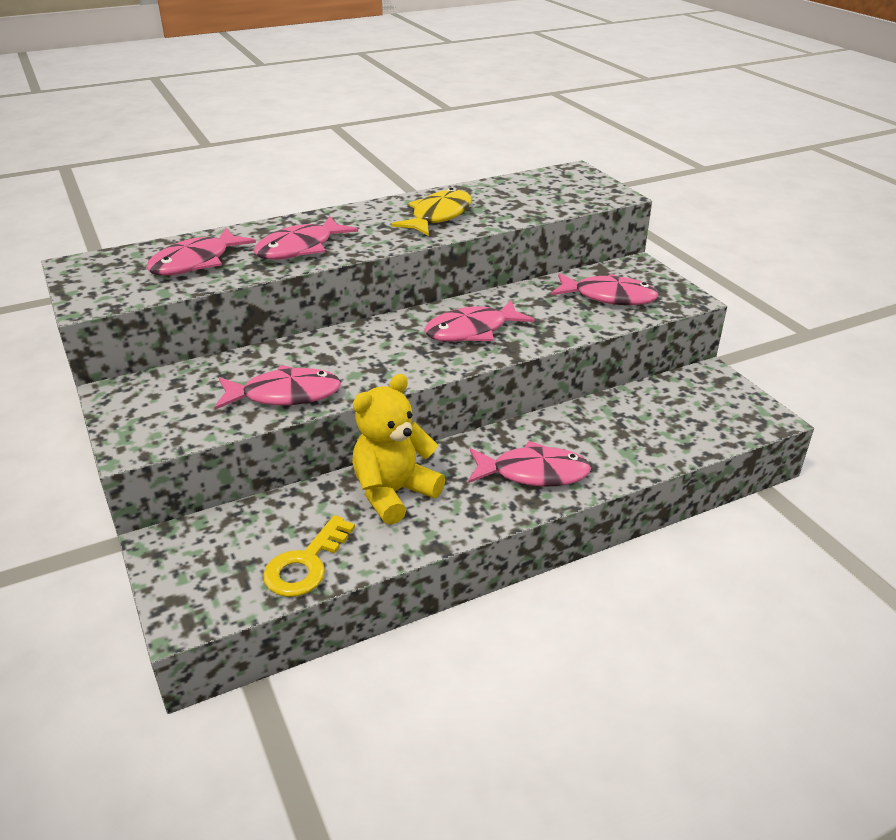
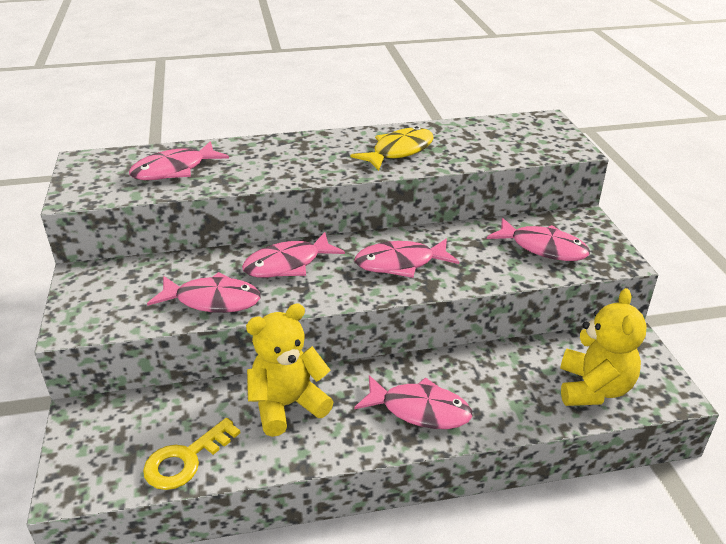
camera: 15 degrees right, 0 degrees up
pink fish [254,216,358,260] -> pink fish moved to [242,232,345,278]
none -> yellow teddy bear [560,288,647,406]

